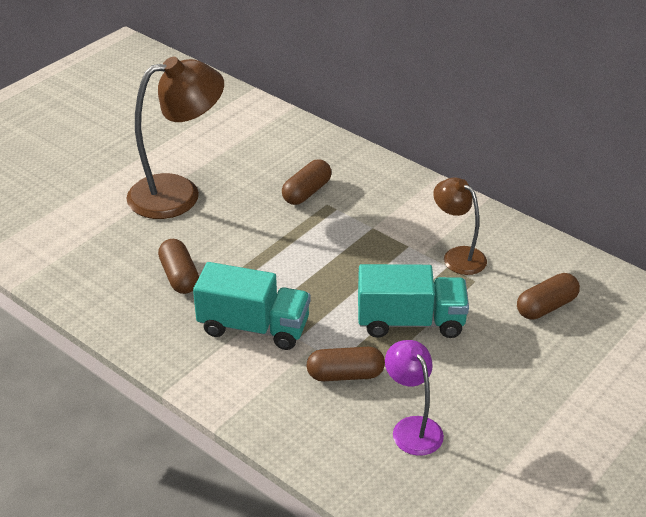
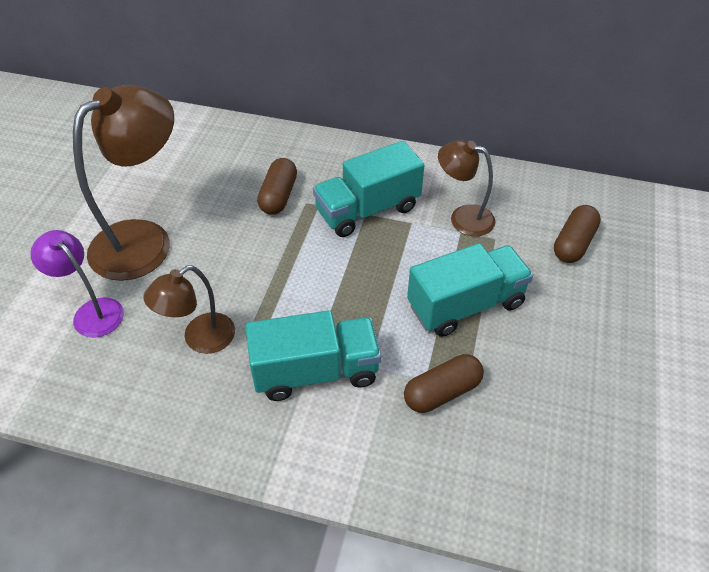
camera: 25 degrees left, 10 degrees up
brown capsule [158,239,199,294] -> brown lamp [143,265,235,354]
purple lamp [385,340,444,456] -> purple lamp moved to [30,230,124,337]
none -> turquoise truck [313,141,424,237]

